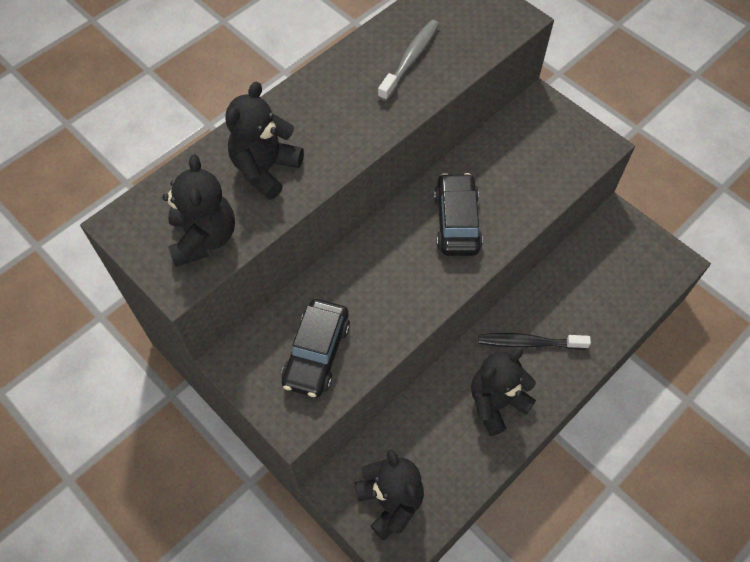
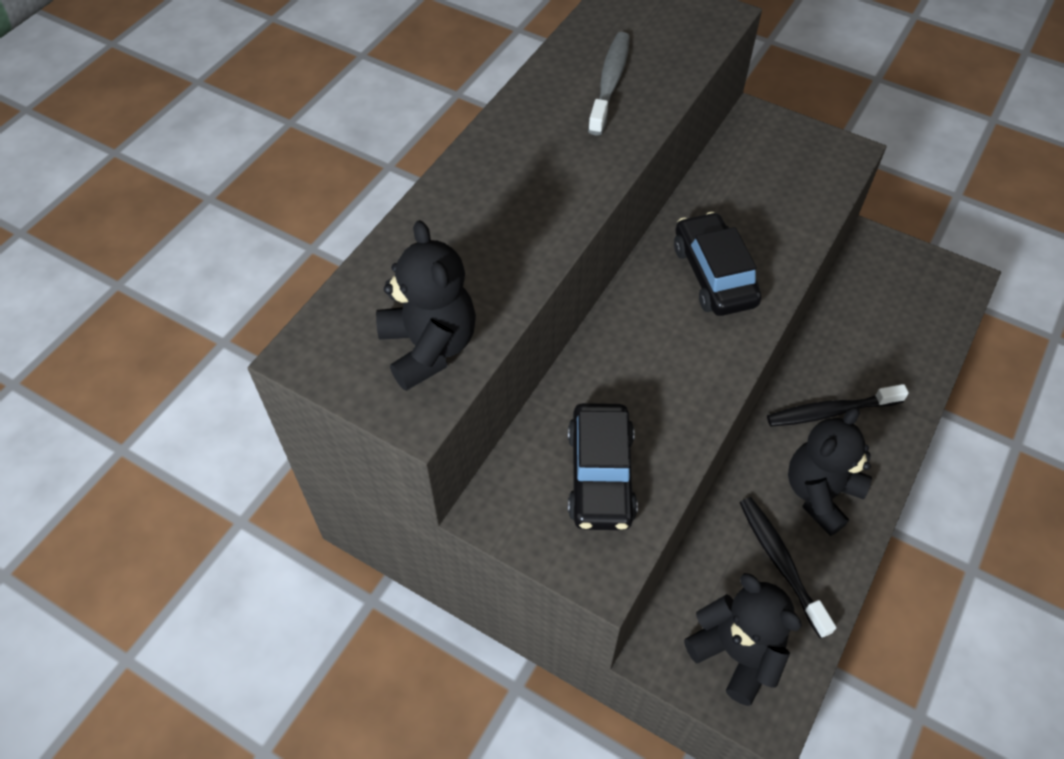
camera: 15 degrees left, 5 degrees down
black teddy bear [225,82,304,200] -> none
none -> black toothbrush [740,497,836,639]

